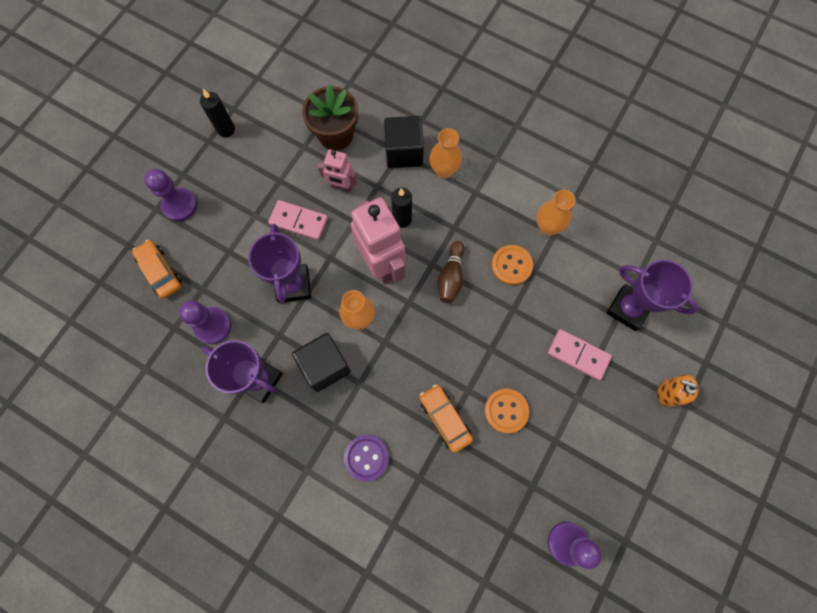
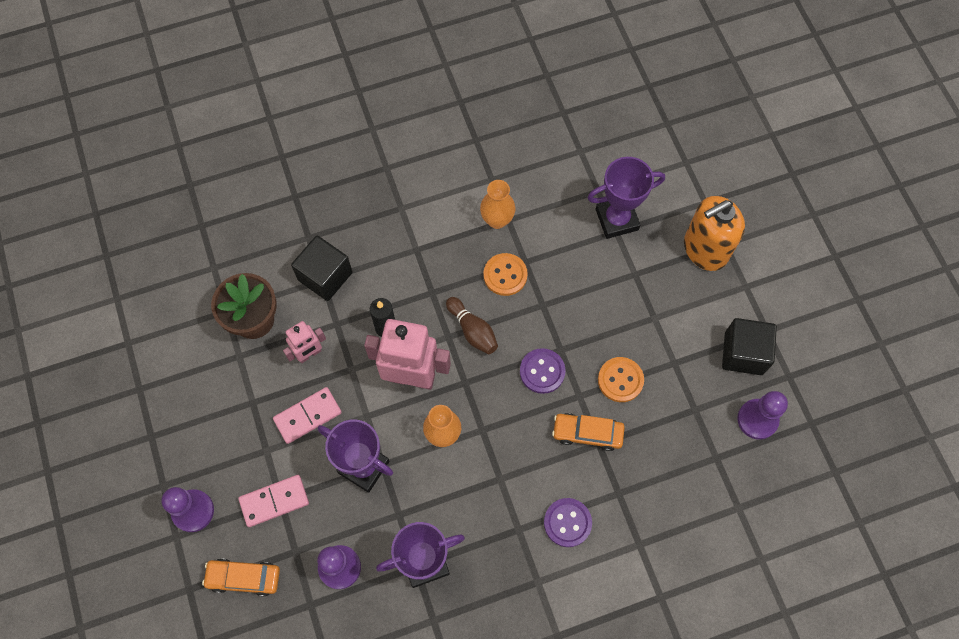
camera: 50 degrees left, 5 degrees down
black candle [200,89,235,137] -> none
black cube [292,333,351,392] -> black cube moved to [722,318,777,375]
orange vase [430,128,462,178] -> none
pink domino [548,329,612,381] -> pink domino moved to [238,475,309,527]
orange soap dispenser [657,375,699,407] -> orange soap dispenser [684,196,745,271], size x1.84
none -> purple button [520,348,566,394]

